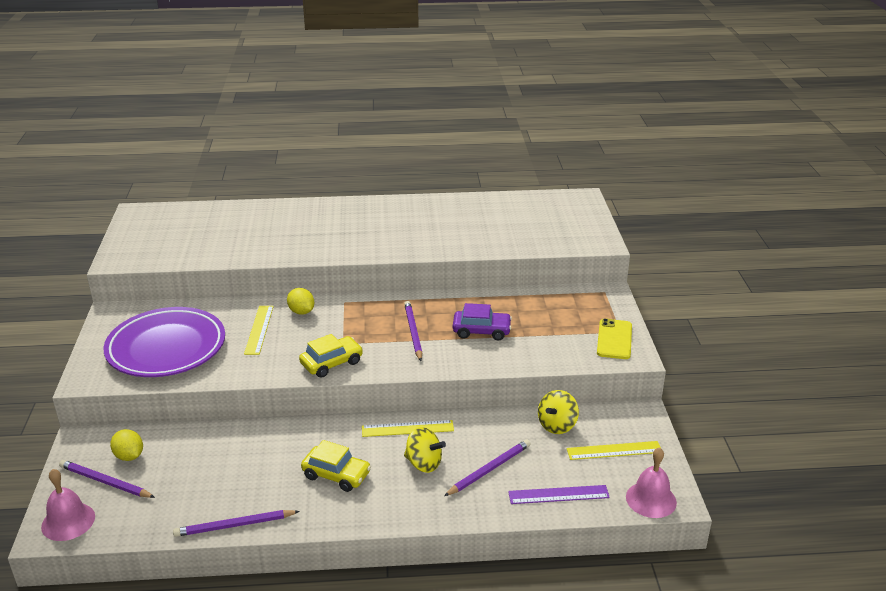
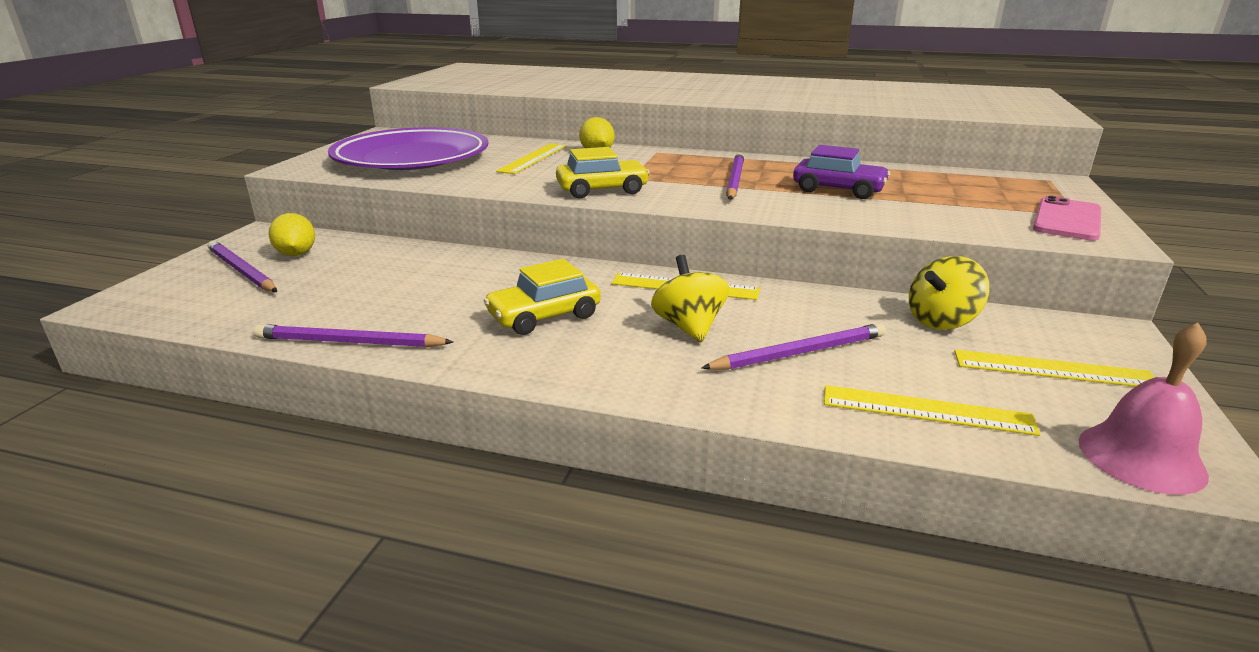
camera: 20 degrees right, 5 degrees down
pink bell [41,469,95,541] -> none
yellow car [301,440,371,492] -> yellow car turned 105 degrees clockwise [484,259,601,335]
yellow spinning top [404,427,446,473] -> yellow spinning top turned 150 degrees counterclockwise [651,255,729,342]
purple ruler [508,485,610,504] -> yellow ruler [824,385,1040,436]
yellow phone [597,318,632,359] -> pink phone [1033,196,1101,241]

